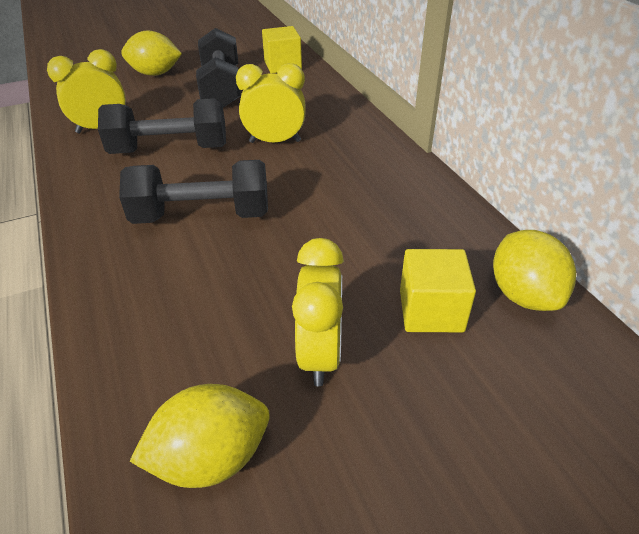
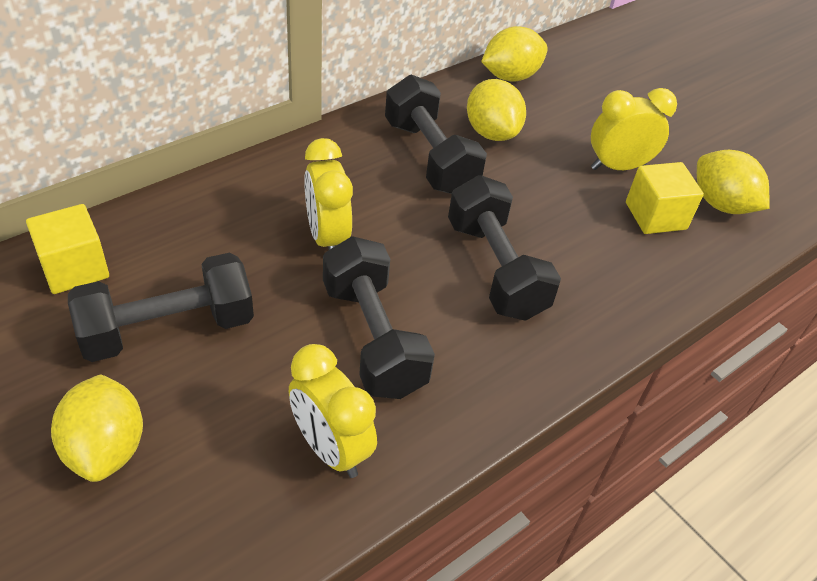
camera: 110 degrees left, 5 degrees up
yellow cube [400,249,476,332] -> yellow cube moved to [626,162,704,234]
none -> black dumbbell [385,74,487,194]
none -> yellow lemon [467,79,526,141]

